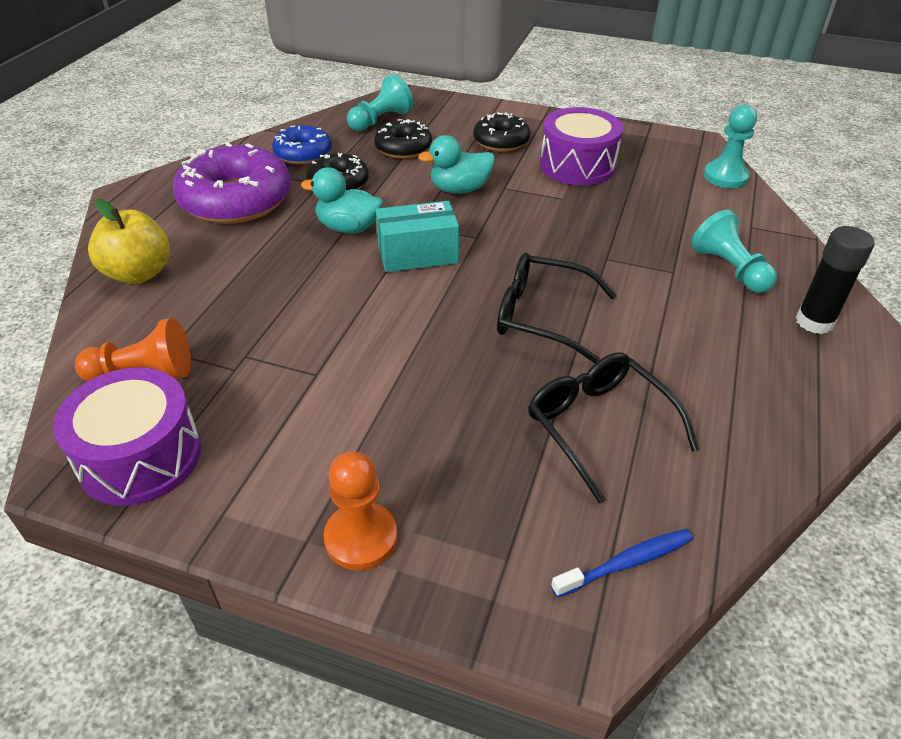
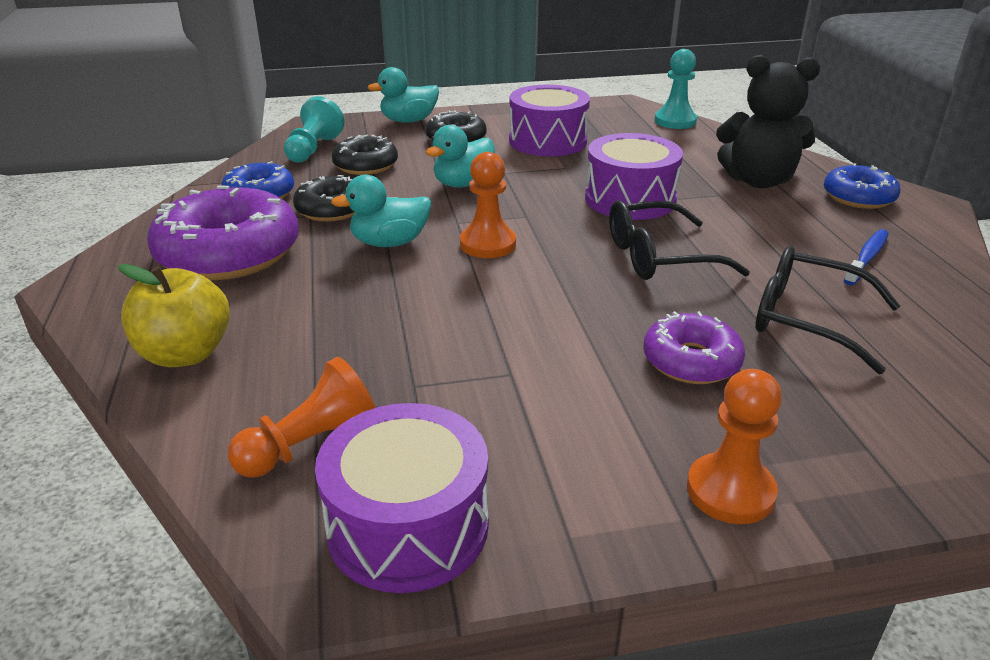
camera: 30 degrees left, 10 degrees down
turquoise box [376,201,459,272] -> orange pawn [460,152,516,258]
blue toothbrush [551,529,693,597] -> blue toothbrush moved to [844,229,889,285]
turquoise pawn [691,209,777,293] -> black teddy bear [716,55,820,188]
black glue stick [796,226,875,334] -> blue donut [824,163,901,209]
none -> turquoise duck [368,67,439,123]
none -> purple drum [585,133,683,220]
none -> purple donut [643,311,745,384]

